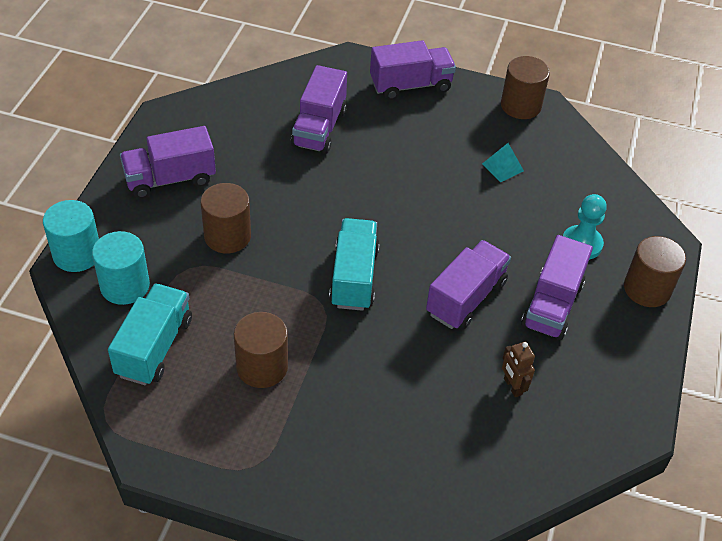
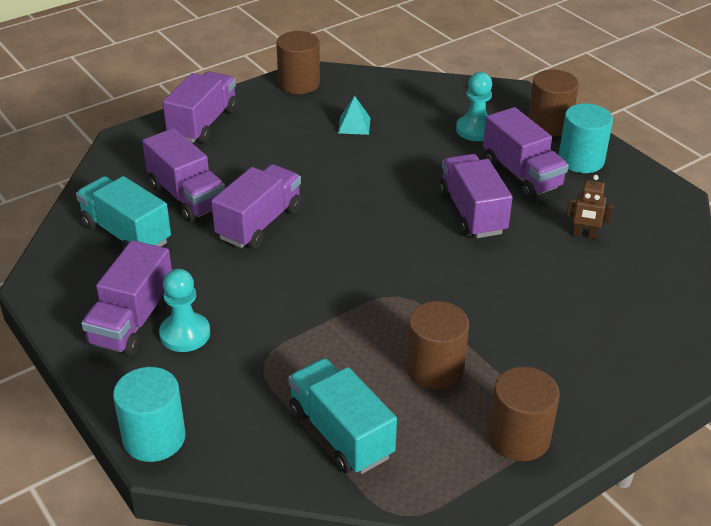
camera: 50 degrees left, 10 degrees down
turquoise cylinder [92,231,150,305] -> turquoise cylinder moved to [559,103,613,173]
brown cylinder [200,183,251,253] -> brown cylinder moved to [488,367,560,461]
turquoise truck [329,218,380,311] -> turquoise truck moved to [76,176,171,250]
none -> turquoise pawn [159,269,210,352]
none -> purple truck [211,164,302,248]

